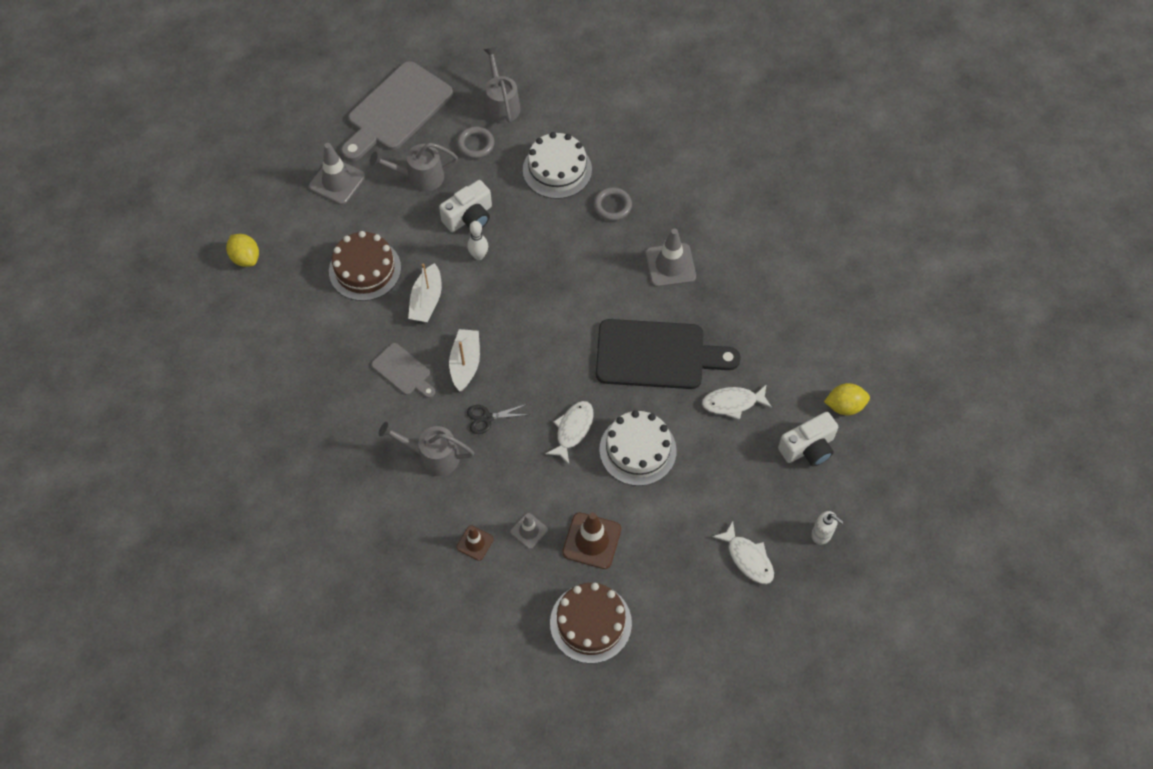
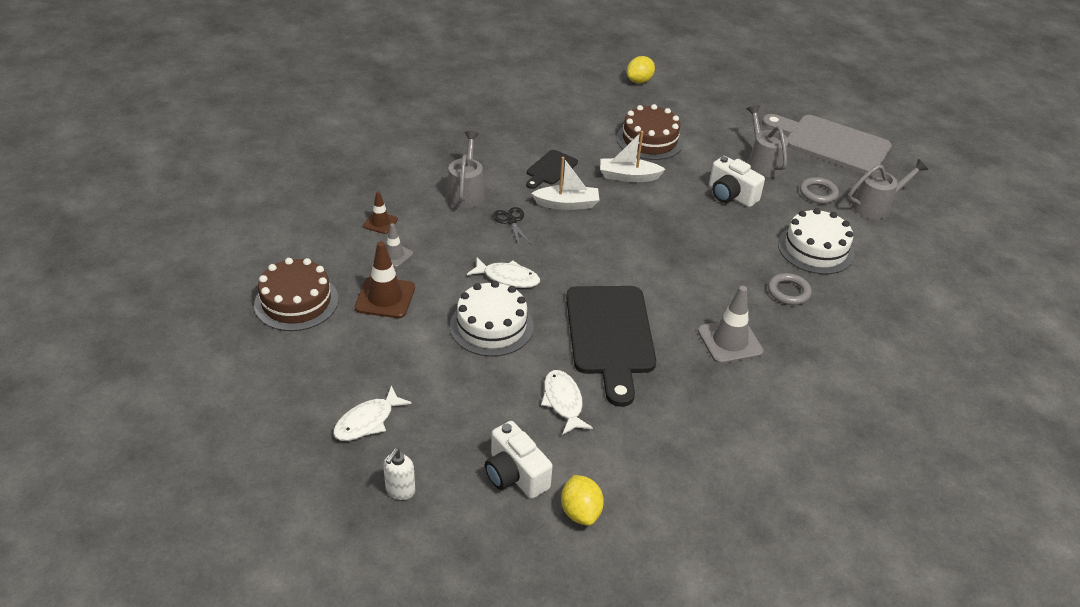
camera: 80 degrees right, 20 degrees down
grey traffic cone [309,143,365,205] -> none
grey cutting board [371,343,435,398] -> black cutting board [526,150,578,189]
white bowling pin [467,221,488,260] -> none

